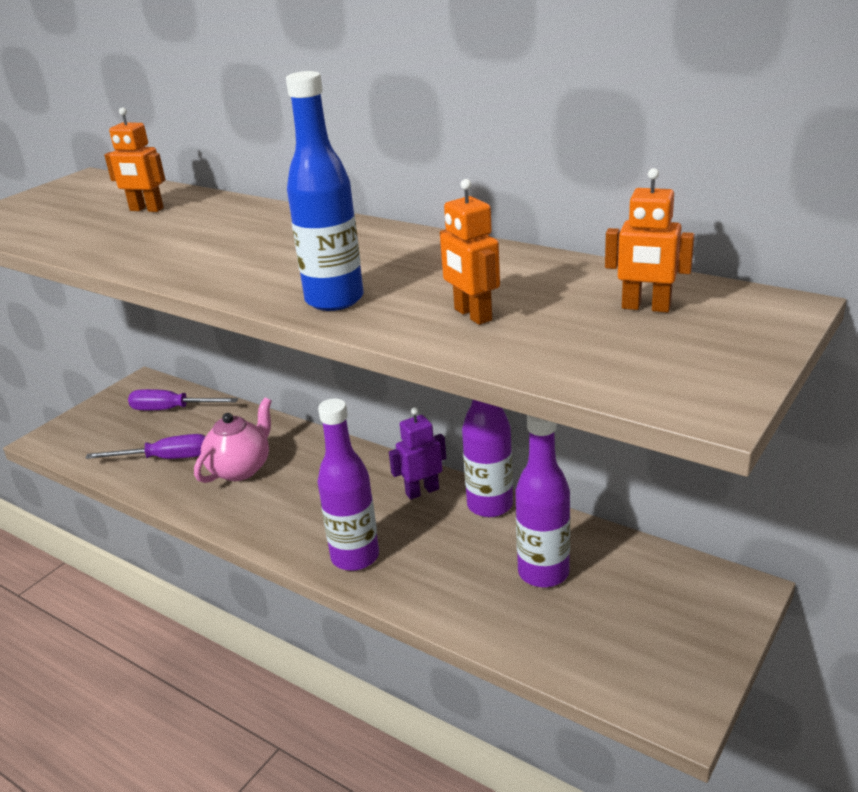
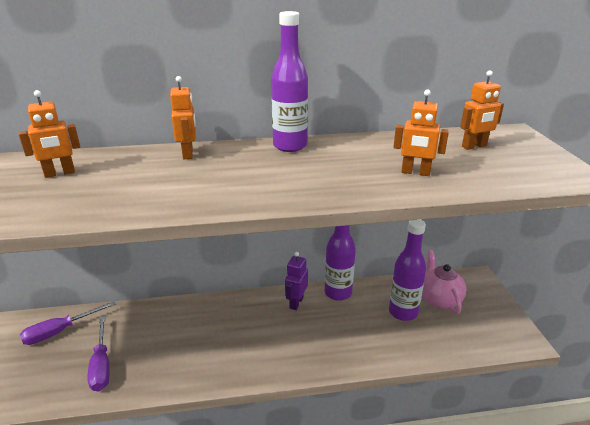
camera: 45 degrees left, 0 degrees up
purple screwdriver [86,434,206,459] -> purple screwdriver turned 120 degrees clockwise [88,316,109,391]
pink teapot [194,398,272,483] -> pink teapot moved to [422,250,466,314]
blue bottle [286,71,364,311] -> none
purple bottle [318,398,379,571] -> purple bottle moved to [271,11,308,152]
none -> orange robot [170,76,196,159]

